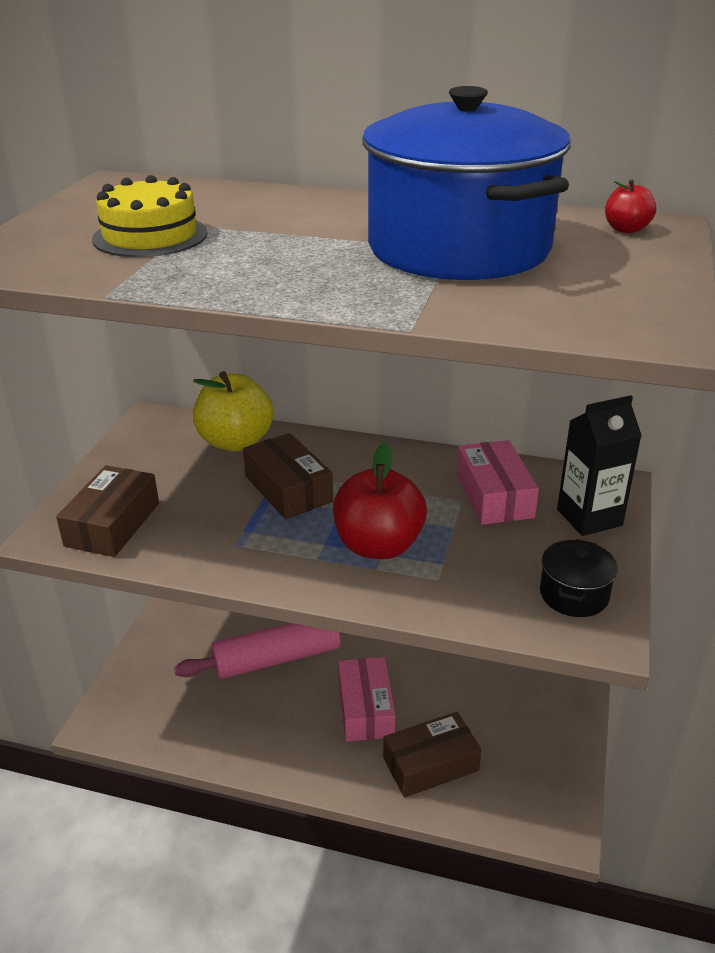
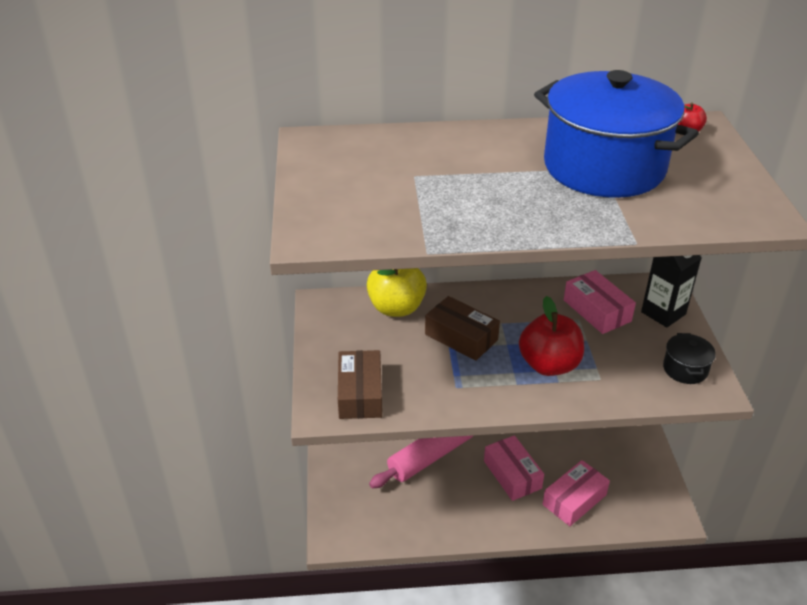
camera: 20 degrees left, 5 degrees up
yellow cake [92,175,208,257] -> none
brown box [383,712,481,798] -> pink box [543,460,610,526]

